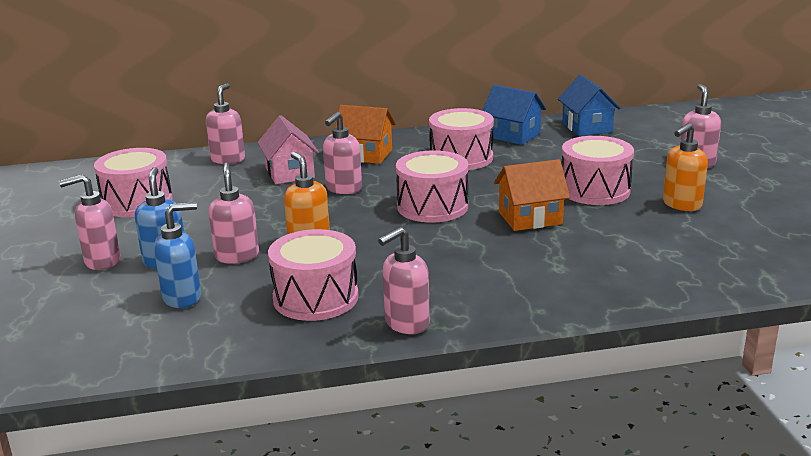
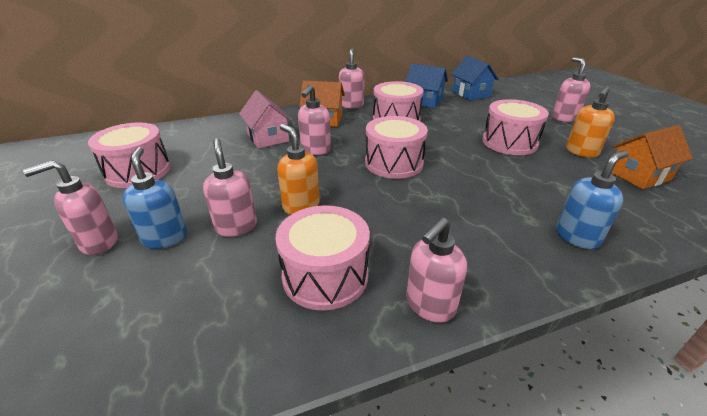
camera: 10 degrees left, 10 degrees up
blue soap dispenser [154,202,201,308] -> blue soap dispenser moved to [556,150,629,249]
pink soap dispenser [206,83,245,164] -> pink soap dispenser moved to [339,48,365,108]
orange house [494,159,570,231] -> orange house moved to [611,125,693,189]

